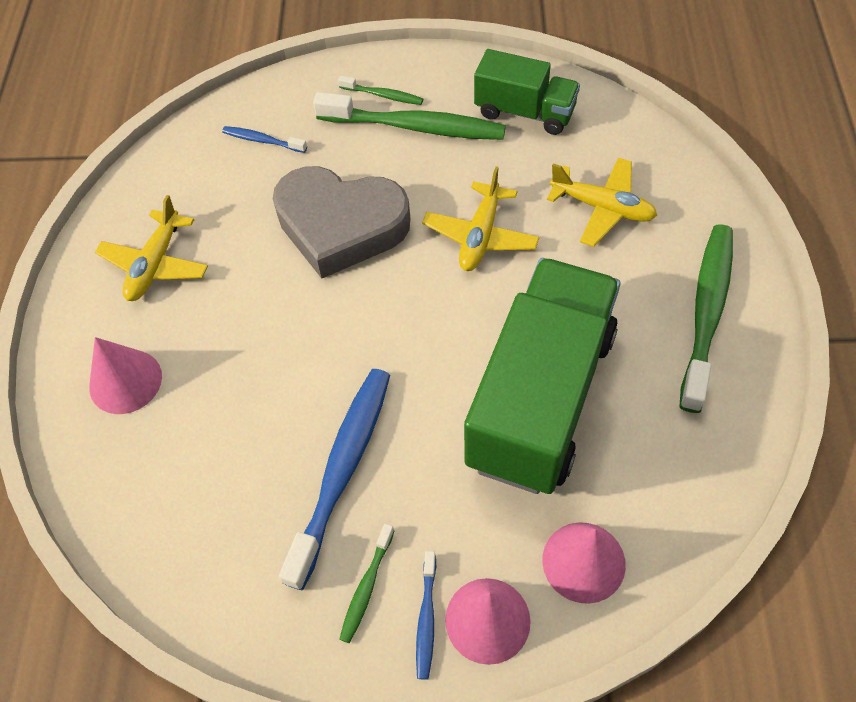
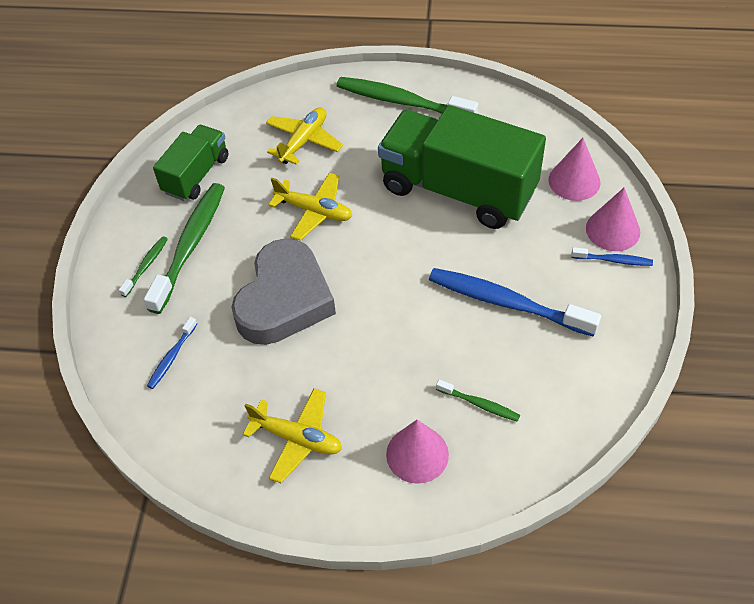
camera: 85 degrees left, 5 degrees down
green toothbrush [339,524,394,643] -> green toothbrush moved to [436,379,520,422]

